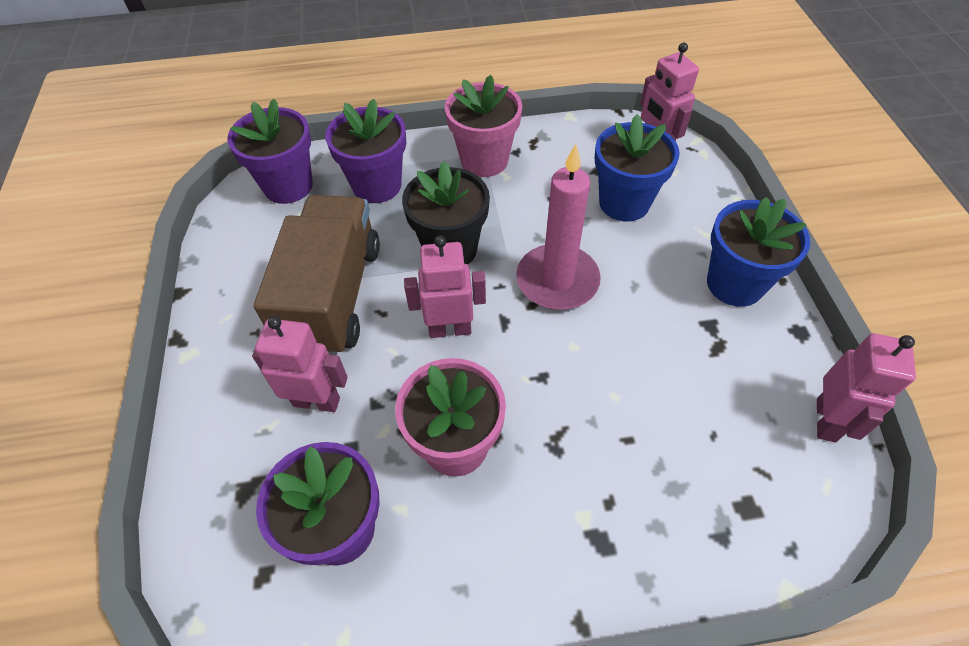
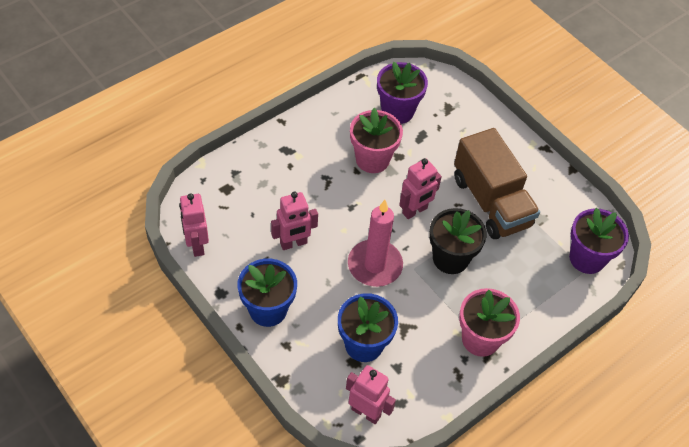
camera: 145 degrees right, 0 degrees up
pink robot [252,316,348,412] -> pink robot moved to [271,192,318,250]
purple flower pot [325,99,406,203] -> none

